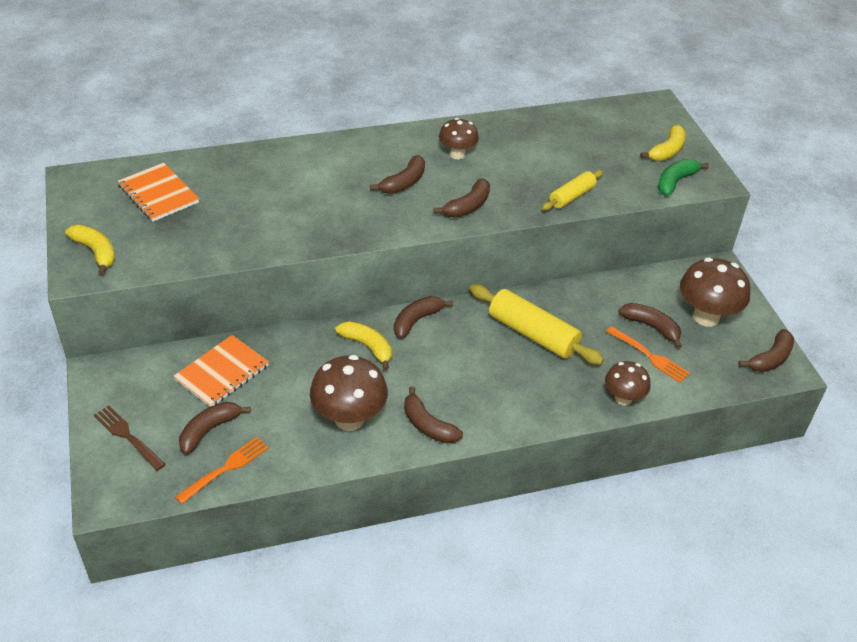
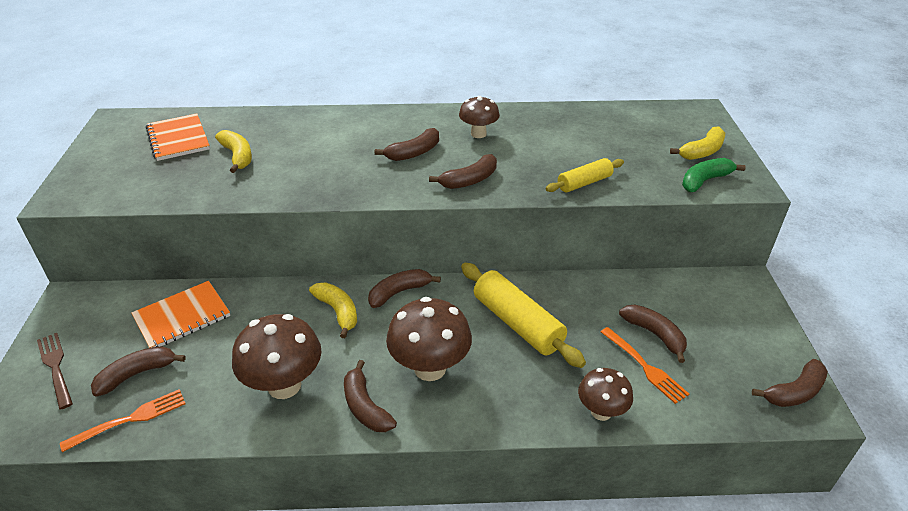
camera: 15 degrees right, 5 degrees down
yellow banana [65,225,115,275] -> yellow banana moved to [215,130,252,173]
brown mushroom [680,258,750,327] -> brown mushroom moved to [386,297,472,381]

